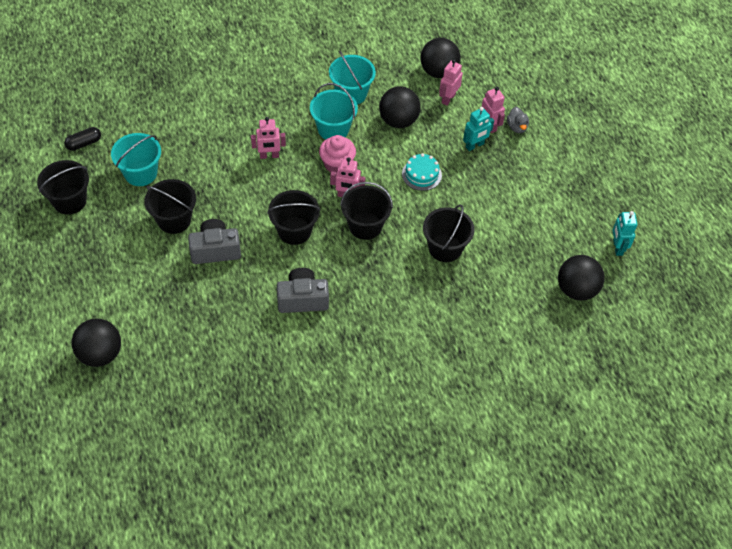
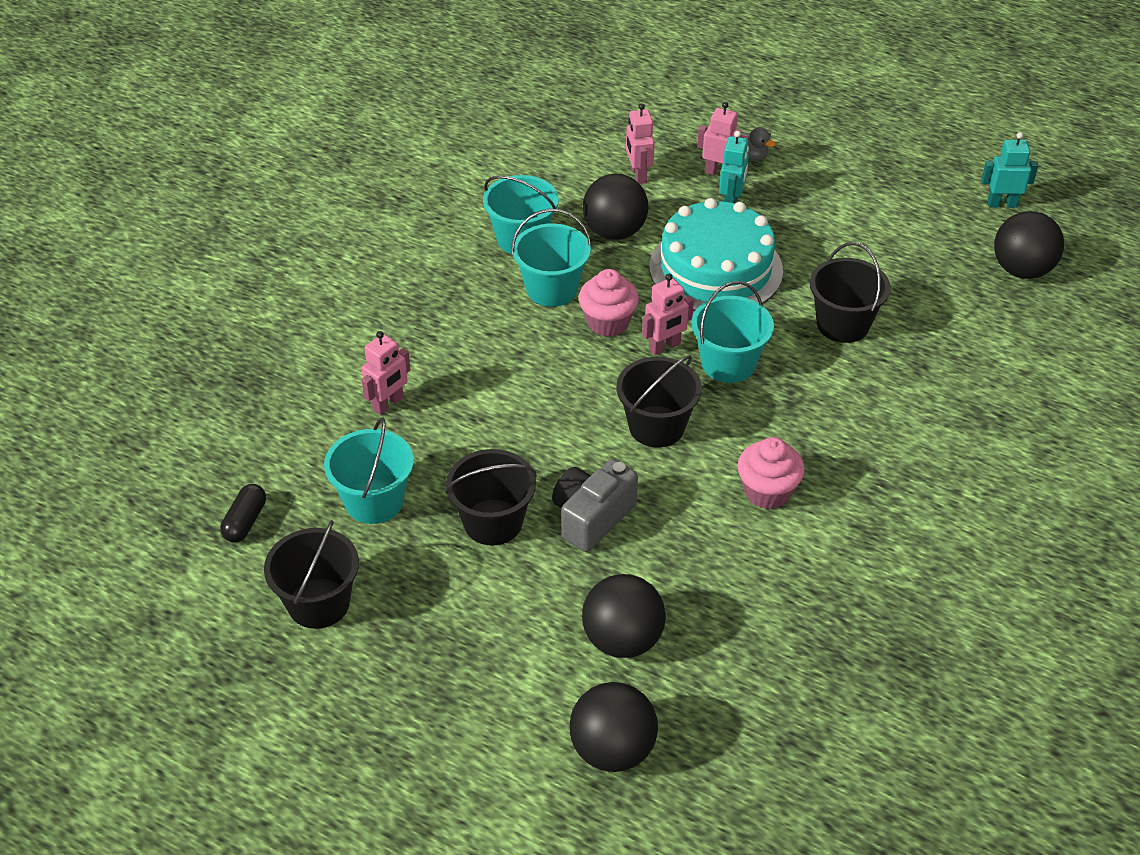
camera: 40 degrees left, 10 degrees down
pink robot [251,117,286,159] -> pink robot moved to [362,331,410,415]
grey camera [277,268,329,313] -> pink cupcake [738,437,805,509]
black bucket [340,182,393,240] -> turquoise bucket [691,281,774,383]
turquoise cake [402,153,442,191] -> turquoise cake [649,198,783,311], size x2.12
black ball [420,38,460,78] -> black ball moved to [582,574,666,658]
turquoise robot [613,211,638,256] -> turquoise robot turned 135 degrees clockwise [981,132,1038,208]

